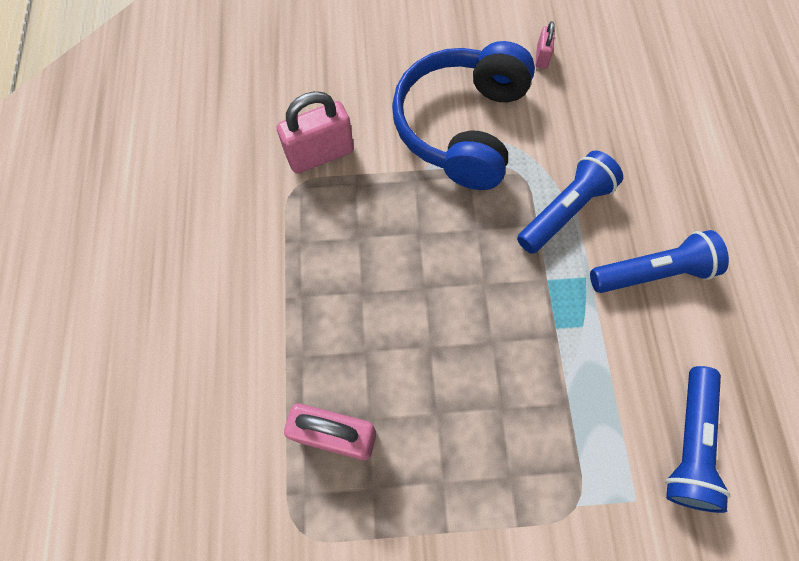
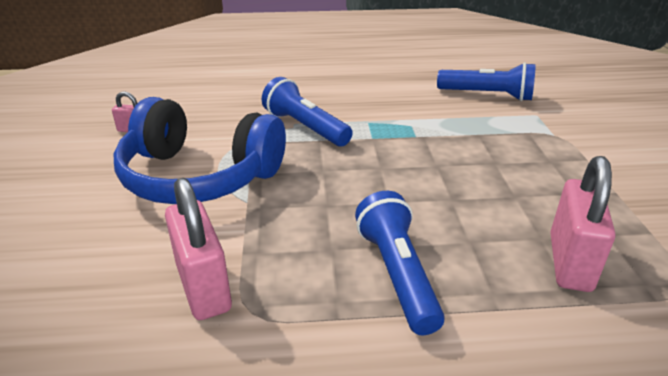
camera: 90 degrees left, 35 degrees down
blue flashlight [590,230,729,293] -> blue flashlight moved to [355,191,445,335]

